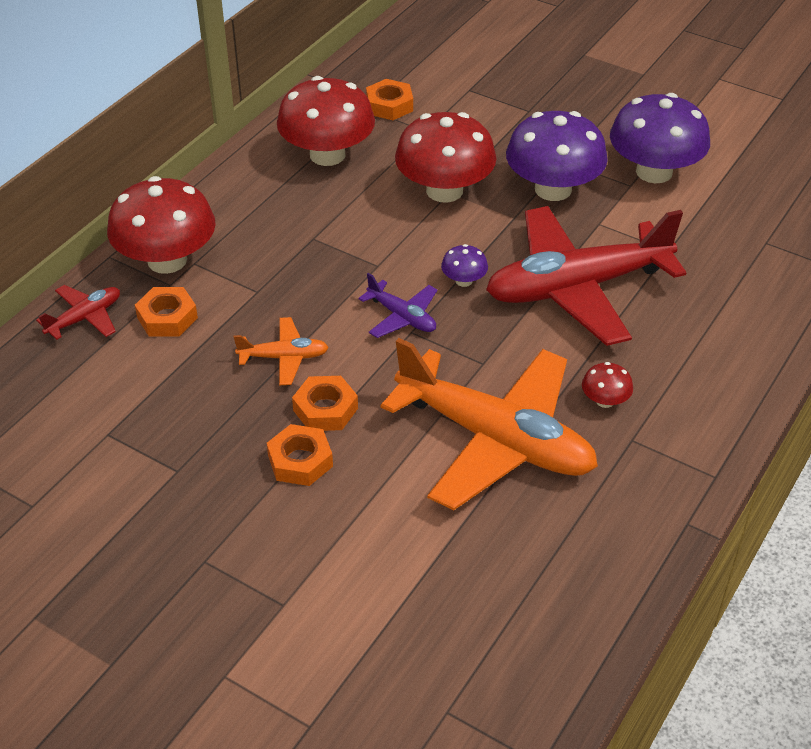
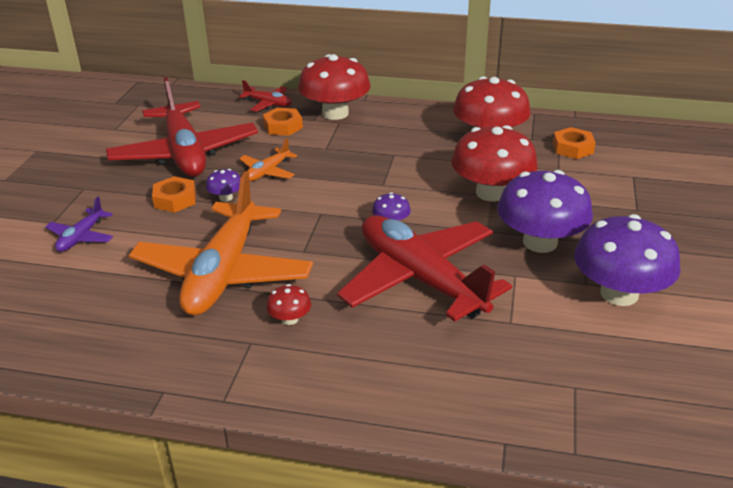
camera: 70 degrees right, 10 degrees down
orange plane [234,317,329,385] -> orange plane turned 60 degrees clockwise [239,138,297,181]
orange nut [292,376,358,431] -> purple mushroom [206,169,241,202]
purple plane [359,273,437,338] -> purple plane moved to [45,196,113,252]
none -> red plane [106,77,258,177]

